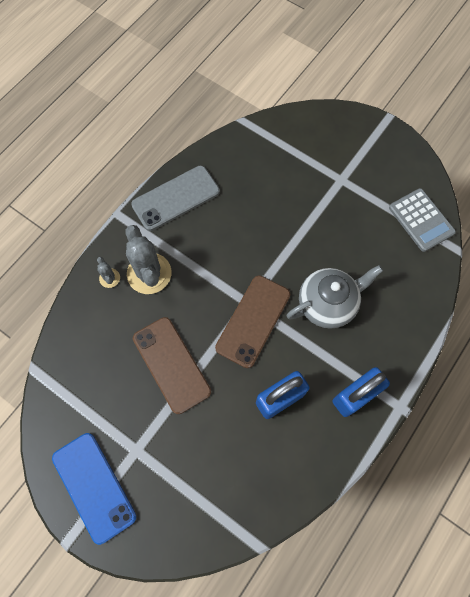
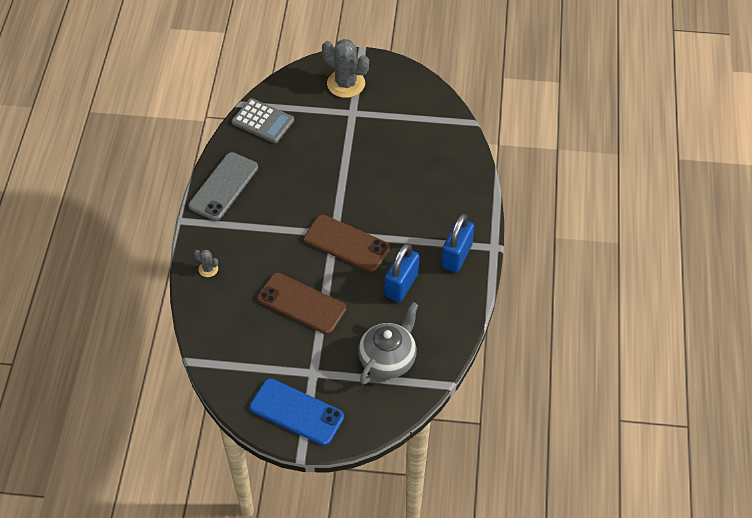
camera: 30 degrees left, 15 degrees down
grey cactus [125,225,172,294] -> grey cactus moved to [322,39,369,98]
brown phone [215,275,290,368] -> brown phone turned 60 degrees counterclockwise [304,215,390,272]
grey teapot [287,265,383,329] -> grey teapot moved to [358,302,418,384]
grey calculator [389,188,456,252] -> grey calculator moved to [232,98,294,143]

